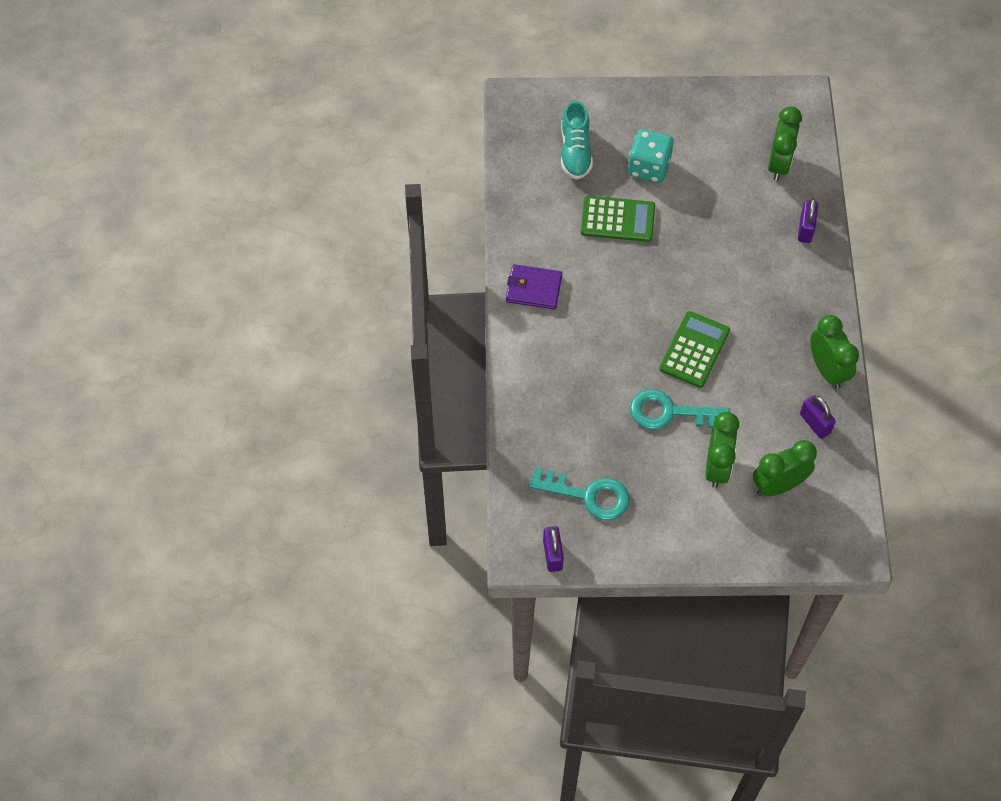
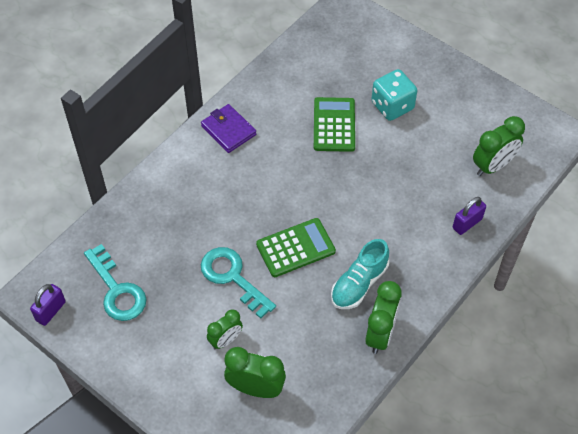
camera: 40 degrees right, 5 degrees down
turquoise shoe [561,100,593,180] -> turquoise shoe moved to [331,239,389,309]
green calculator [581,196,655,242] -> green calculator turned 135 degrees counterclockwise [314,97,355,152]
green clock [705,412,739,488] -> green clock [207,309,243,349], size x0.65
purple padlock [800,395,836,439] -> none

